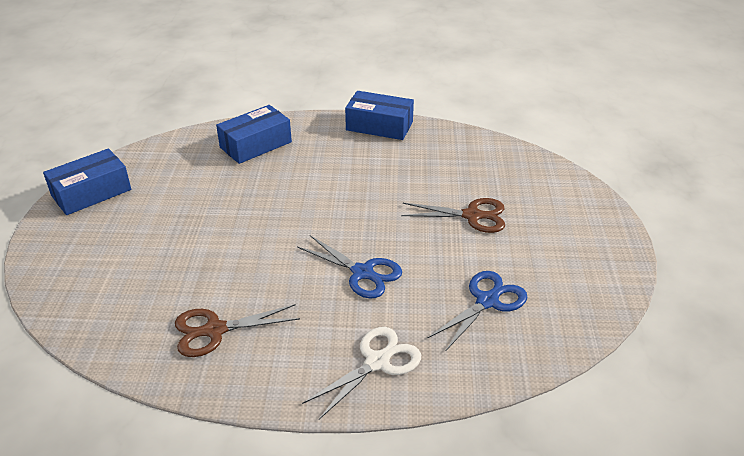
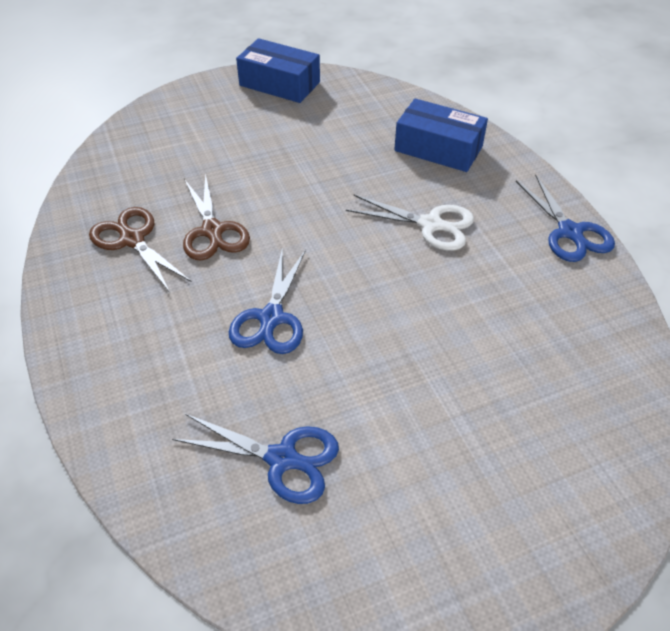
camera: 65 degrees right, 10 degrees up
white scissors [302,327,421,420] -> white scissors moved to [346,194,474,251]
blue box [345,91,414,140] -> blue scissors [516,174,615,262]
brown scissors [401,198,505,233] -> brown scissors moved to [183,173,250,260]

